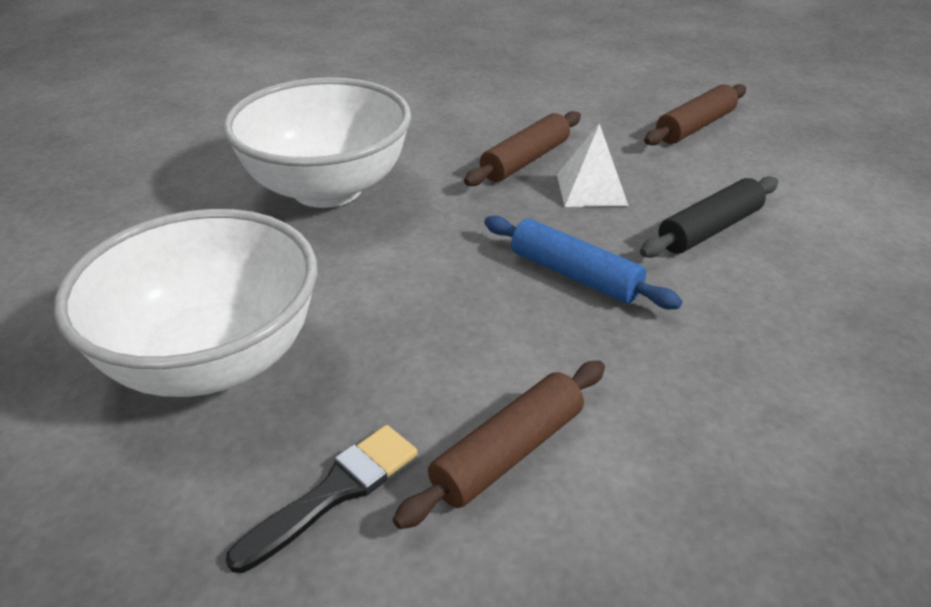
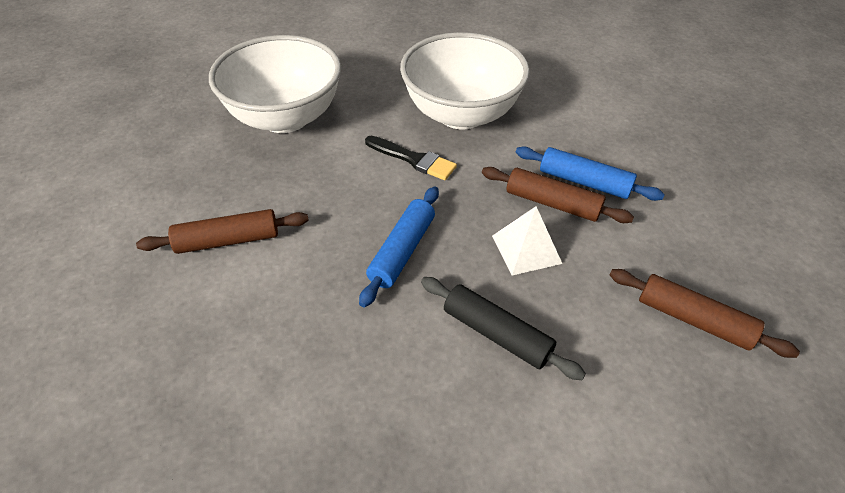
camera: 75 degrees right, 10 degrees up
black brush [226,425,418,573] -> black brush moved to [365,136,457,180]
brown rolling pin [393,361,605,529] -> brown rolling pin turned 45 degrees counterclockwise [136,209,309,254]
none -> blue rolling pin [516,146,665,201]

